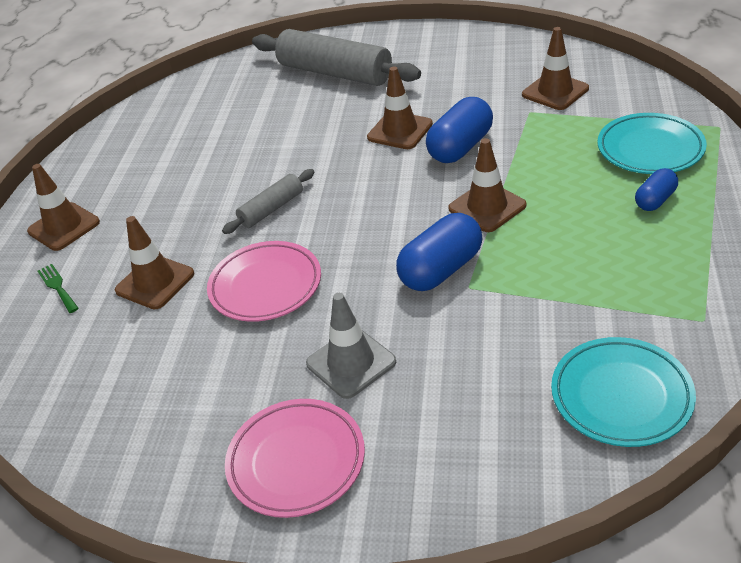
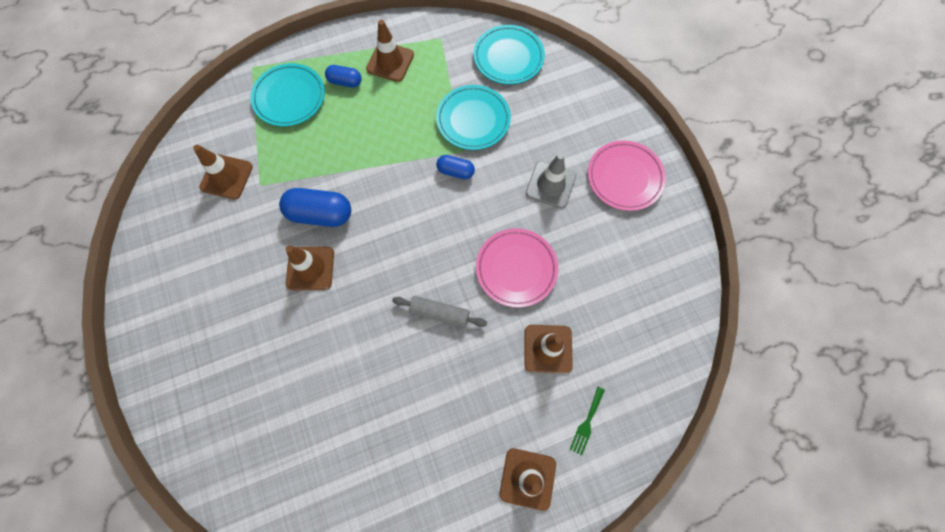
camera: 125 degrees left, 30 degrees up
grey rolling pin [252,29,421,86] -> none
blue capsule [396,213,482,291] -> blue capsule [436,155,475,179], size x0.58
brown traffic cone [448,138,526,232] -> brown traffic cone moved to [366,20,414,82]
none -> turquoise plate [436,85,511,150]

